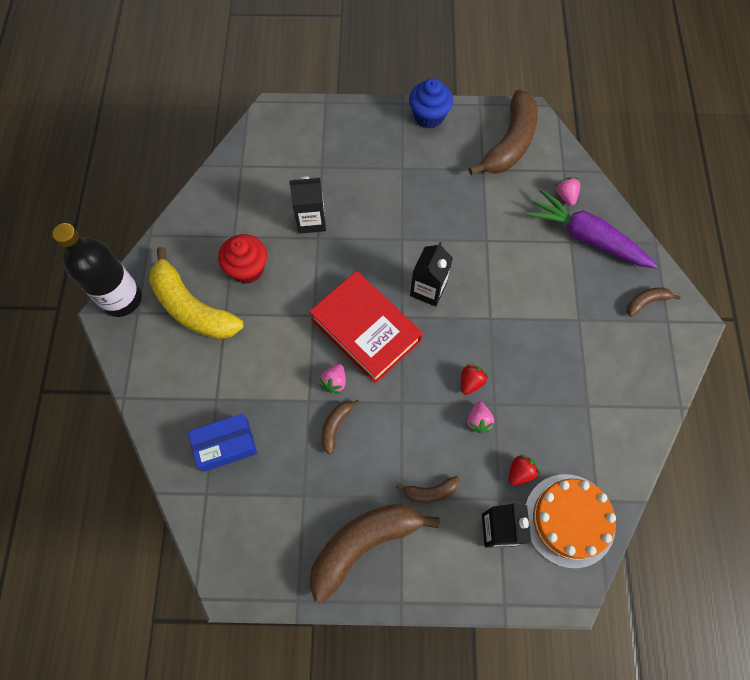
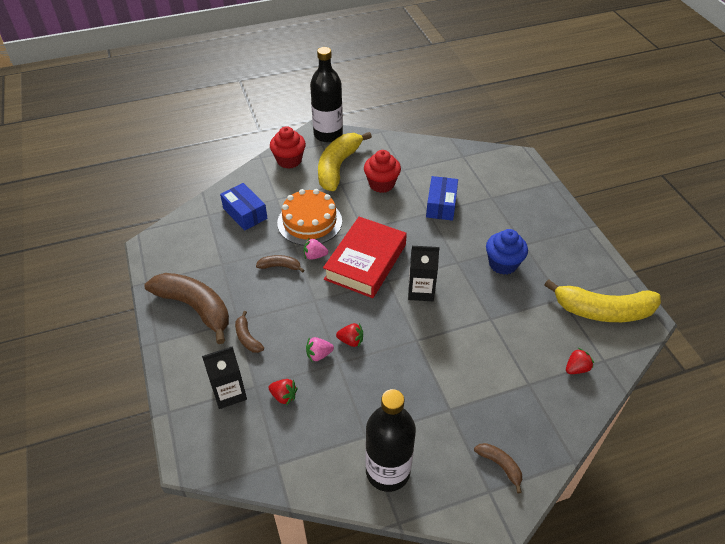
camera: 70 degrees right, 20 degrees down
black carton [289,176,326,234] -> blue box [426,176,458,221]
blue cupcake [409,78,453,129] -> blue cupcake moved to [486,229,528,275]
brown banana [469,89,538,175] -> yellow banana [544,279,661,322]
purple carrot [525,189,657,268] -> none
orange cake [525,474,616,568] -> orange cake moved to [277,189,342,246]
pink strawberry [555,178,580,206] -> red strawberry [566,348,594,374]
none -> red cupcake [270,126,306,169]
none -> black bottle [365,389,416,492]

